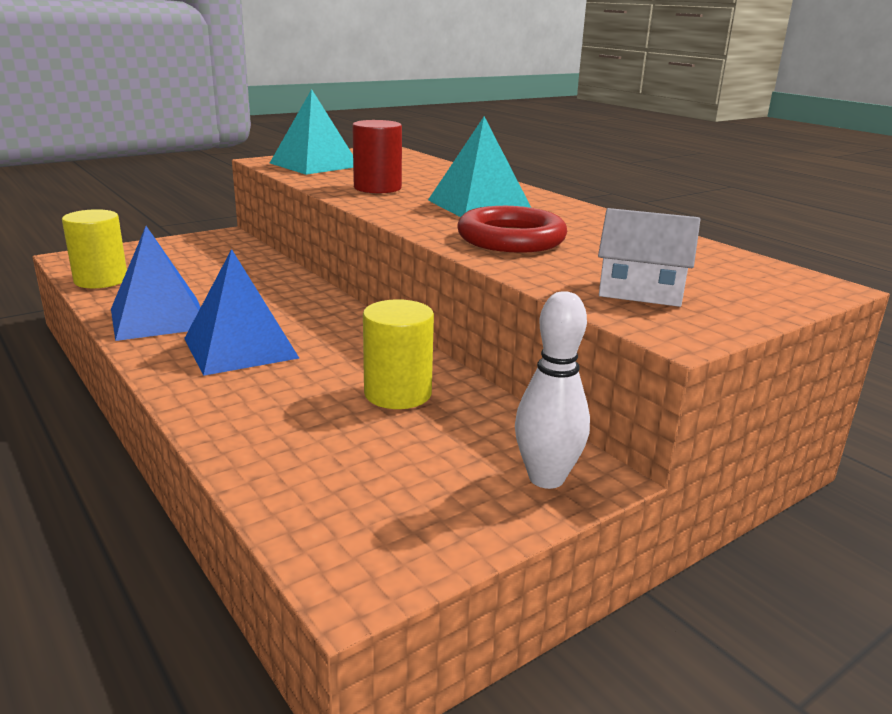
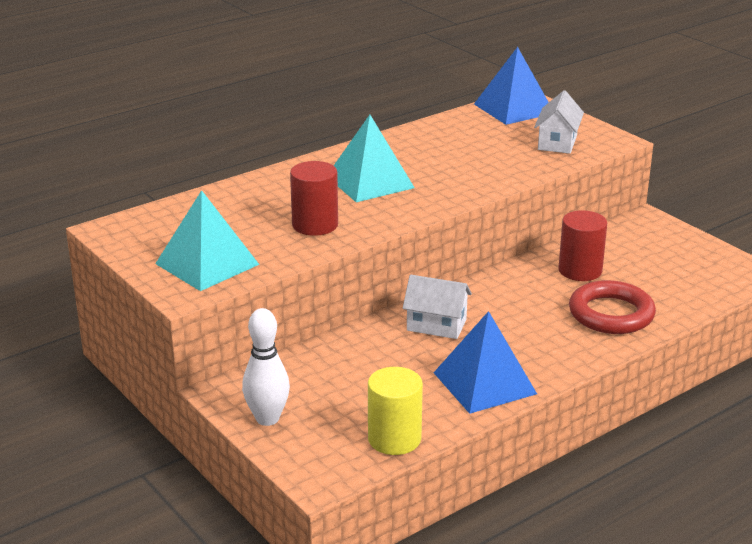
camera: 90 degrees left, 5 degrees up
blue pyramid [184,249,299,376] -> blue pyramid moved to [474,47,549,125]
yellow cylinder [363,299,434,409] -> red cylinder [558,210,607,281]
red ring [457,206,567,253] -> red ring moved to [569,280,656,334]
white bowling pin [515,291,590,489] -> white bowling pin moved to [242,308,290,426]
none -> white house [403,275,472,339]

